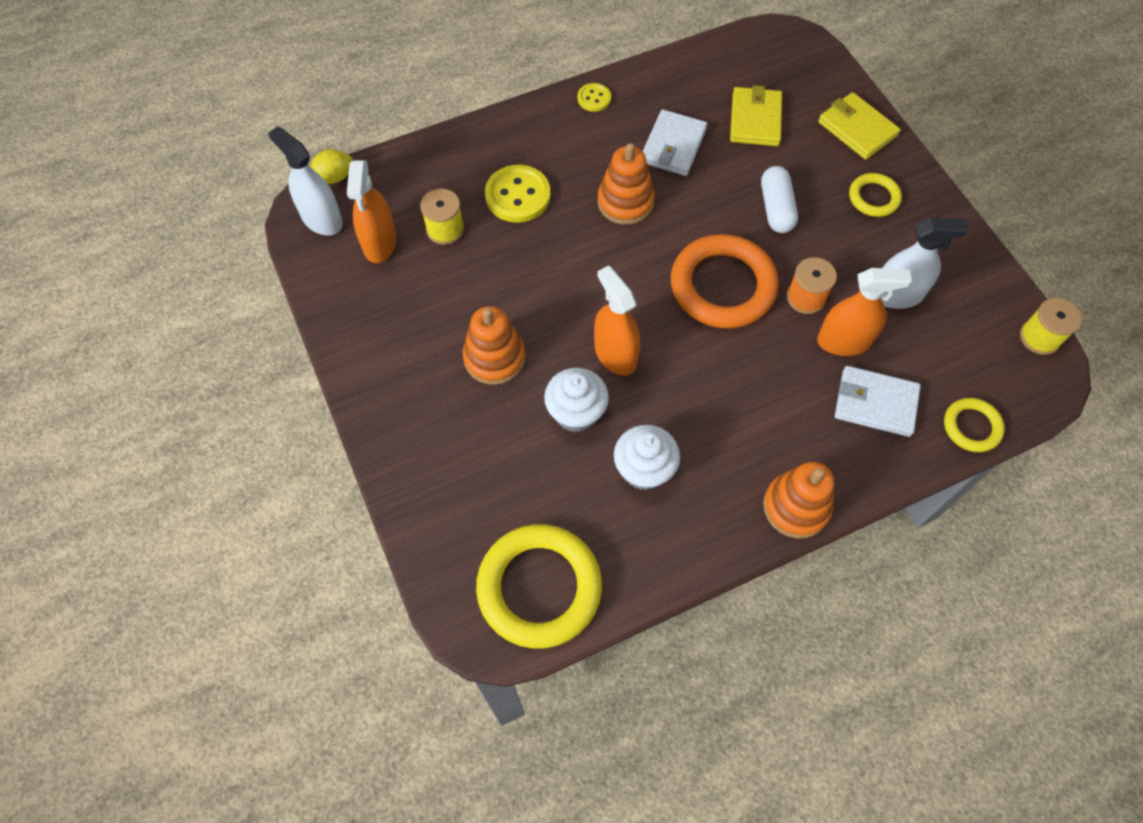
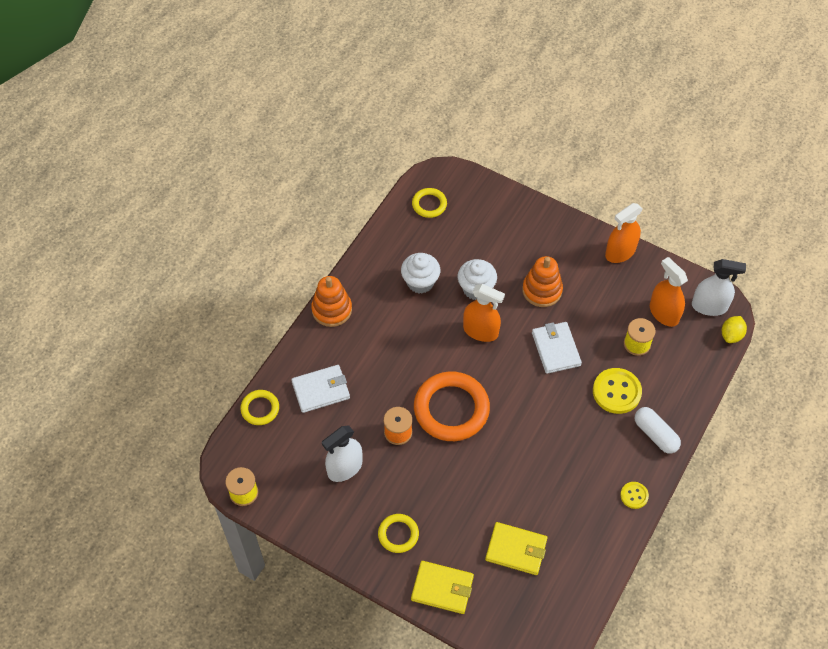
camera: 145 degrees right, 5 degrees down
yellow ring [476,524,602,648] -> yellow ring [412,188,447,218], size x0.51
orange stacking toy [598,143,655,225] -> none
white wallet [643,109,707,176] -> white wallet moved to [532,322,582,374]
yellow wallet [730,85,782,146] -> yellow wallet turned 45 degrees counterclockwise [485,522,547,575]
white capsule [761,166,798,233] -> white capsule moved to [635,407,681,454]
orange spray bottle [817,268,912,356] -> orange spray bottle moved to [605,203,642,263]

